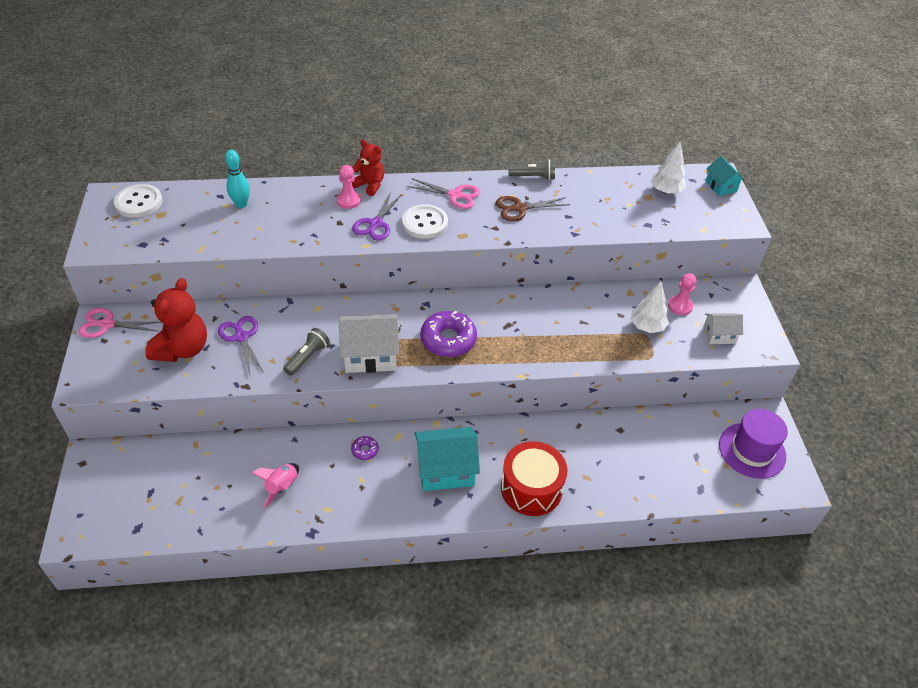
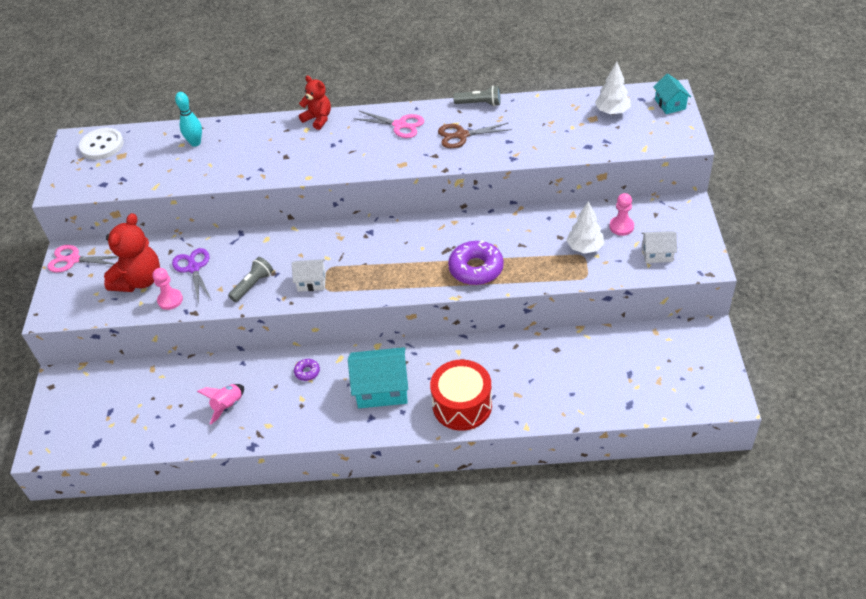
camera: 10 degrees right, 0 degrees up
pink pawn [337,165,361,209] -> pink pawn moved to [153,268,183,310]
white house [339,314,399,373] -> white house [292,259,326,292], size x0.57
purple scissors [352,192,402,241] -> none
white button [402,204,448,239] -> none
purple donut [420,311,477,357] -> purple donut moved to [448,240,504,285]
purple hat [719,409,788,479] -> none

